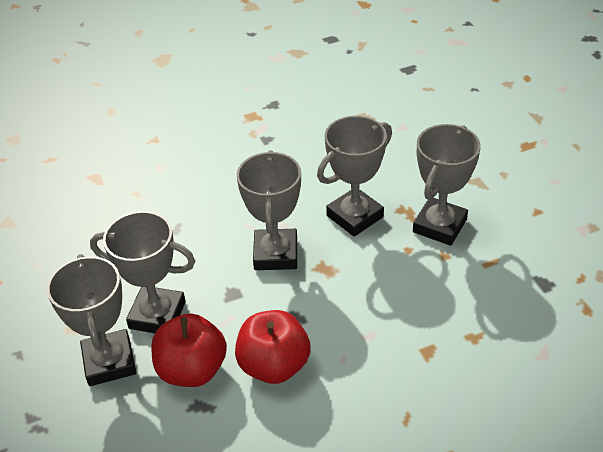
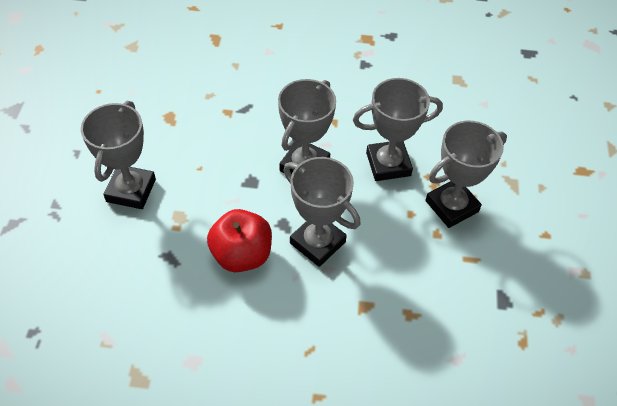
camera: 25 degrees right, 10 degrees up
grey trophy [90,211,195,333] -> grey trophy moved to [283,157,361,267]
red apple [151,314,227,387] -> none

